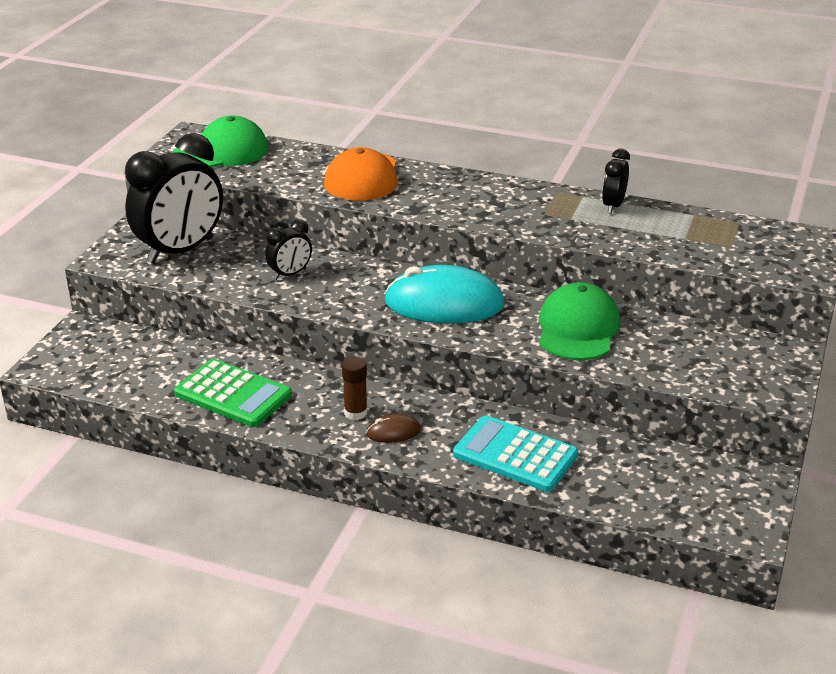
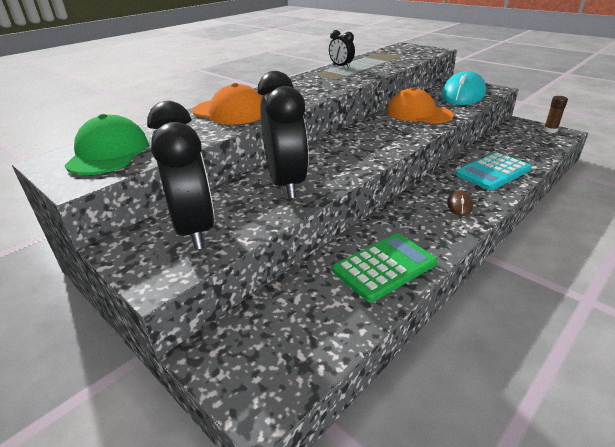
camera: 65 degrees left, 0 degrees up
black clock [265,219,312,280] -> black clock [258,71,309,199], size x2.12
brown glue stick [342,356,367,420] -> brown glue stick moved to [544,96,568,133]
turquoise mouse [384,265,505,324] -> turquoise mouse moved to [441,71,486,105]
green cap [539,282,620,360] -> orange cap [387,87,454,123]

